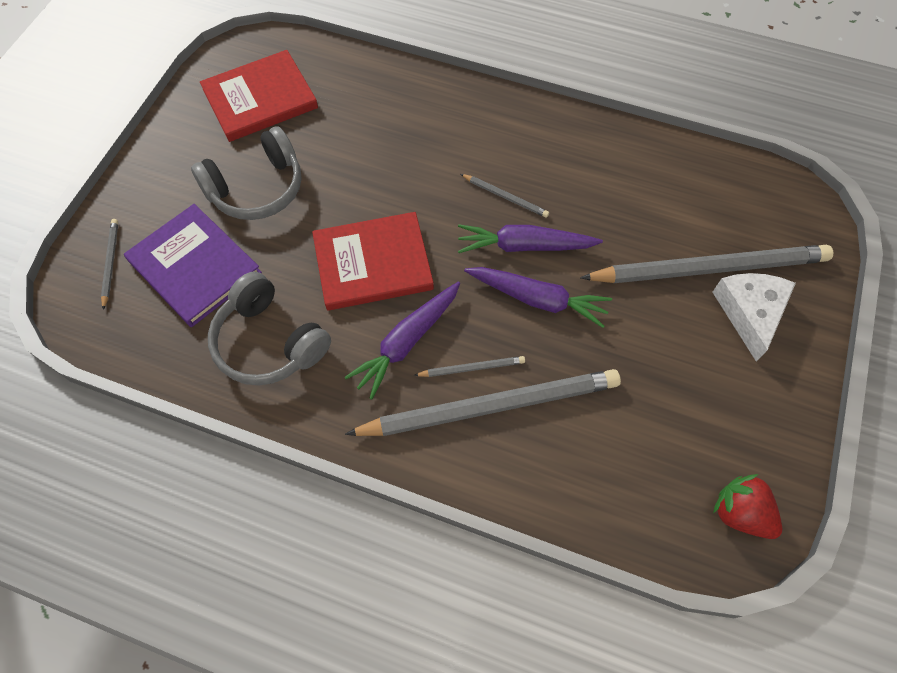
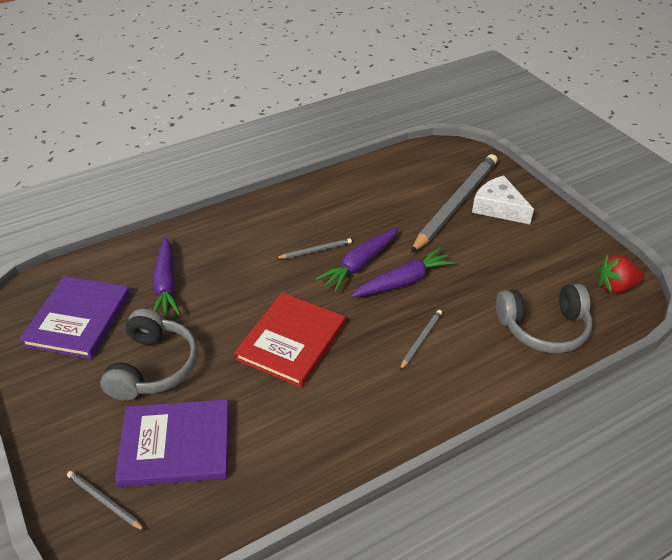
camera: 50 degrees left, 20 degrees down
red book [200,50,318,142] -> purple book [19,276,130,359]
grey headphones [208,272,331,385] -> grey headphones moved to [496,283,592,353]
purple carrot [345,282,460,400] -> purple carrot moved to [153,236,181,317]
grey pencil [345,369,621,436] -> none

